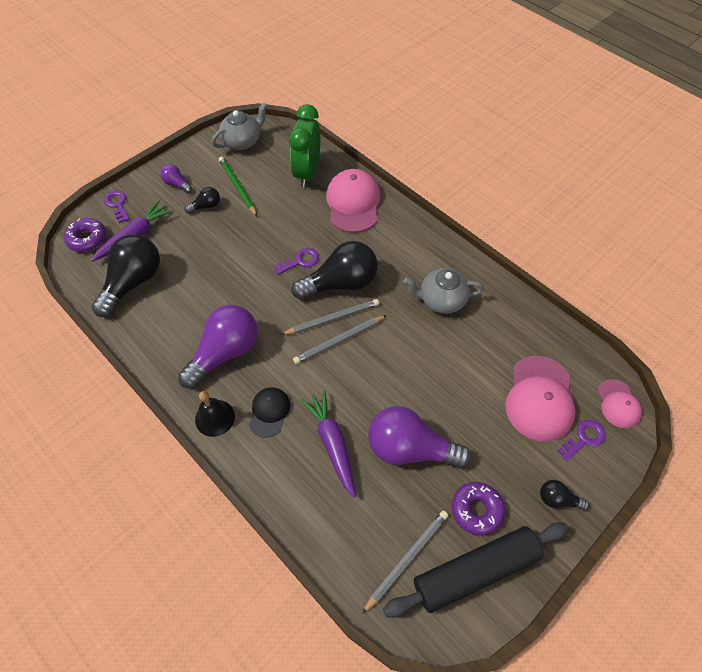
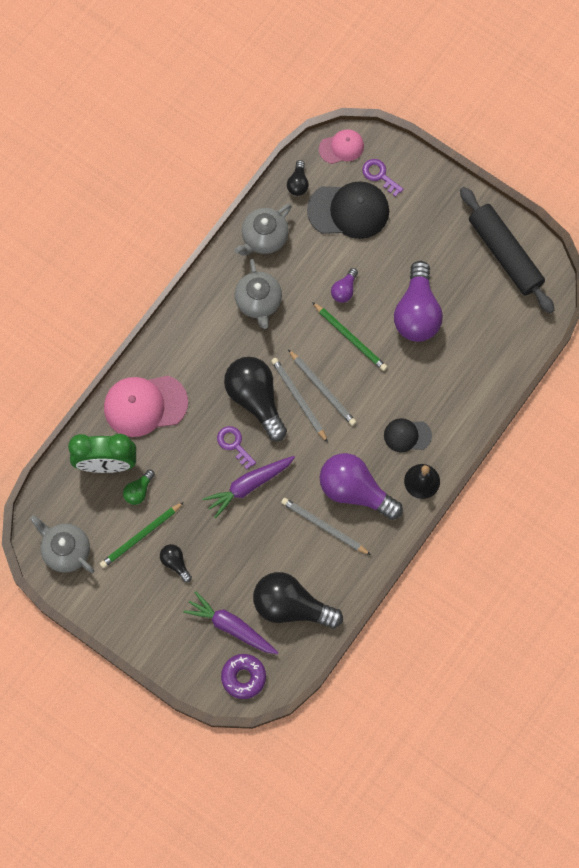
camera: 100 degrees left, 15 degrees up
purple key [104,190,130,223] -> none
purple light bulb [160,164,192,193] -> purple light bulb moved to [331,268,358,303]
purple carrot [301,390,356,498] -> purple carrot moved to [203,456,295,519]
grey pencil [362,510,449,614] -> grey pencil moved to [281,498,371,555]
purple donut [452,482,505,536] -> none
pink cap [505,356,576,442] -> black cap [307,181,389,239]
black light bulb [540,480,589,510] -> black light bulb moved to [287,160,309,196]
none -> green light bulb [123,470,155,505]
none -> grey teapot [234,204,292,256]
none -> green pencil [312,302,387,371]

